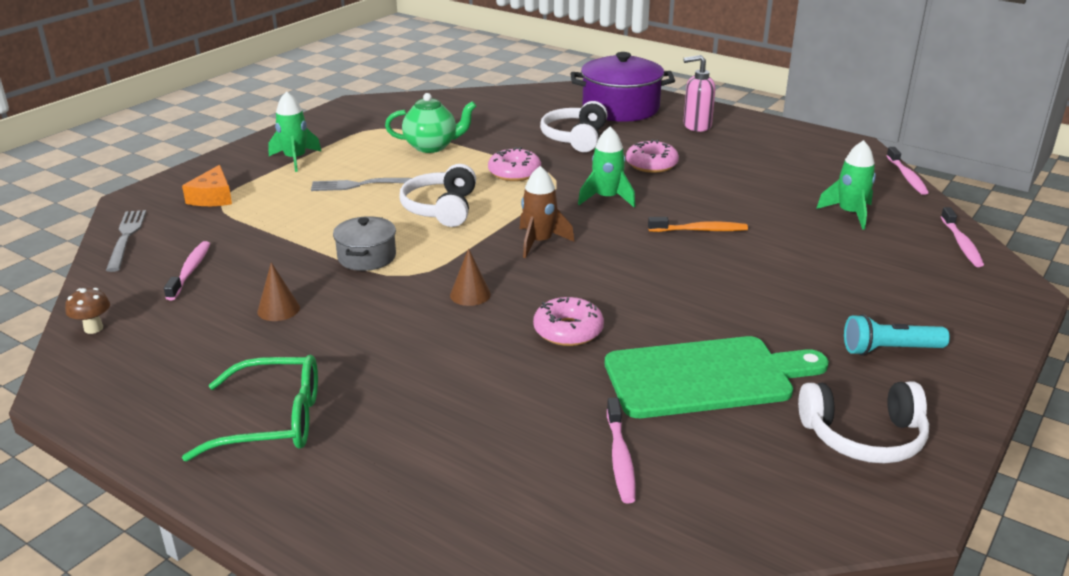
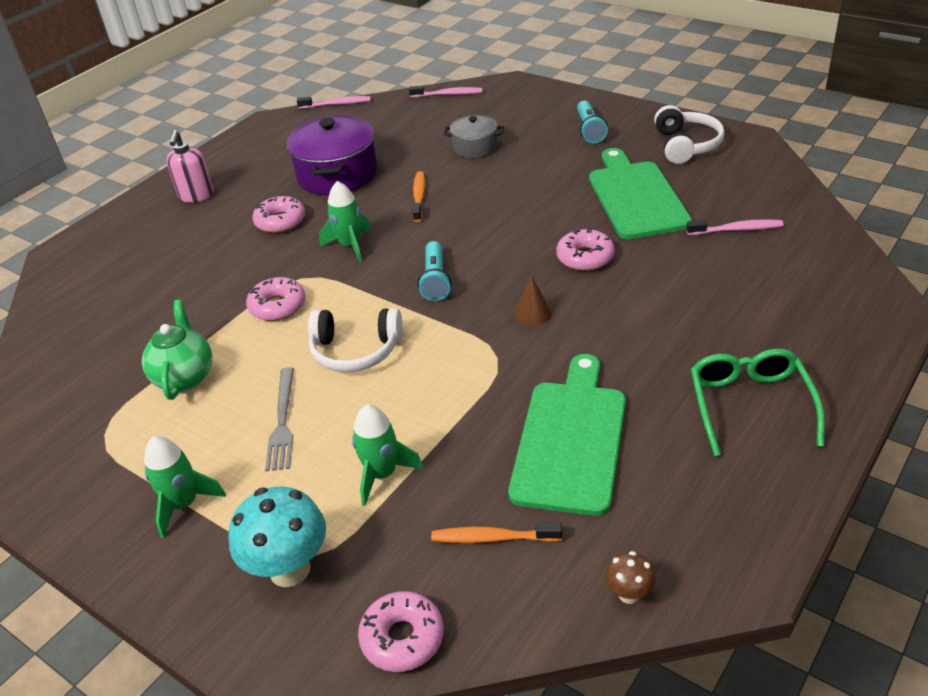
camera: 85 degrees left, 10 degrees up
grey fork [106,210,146,272] -> pink donut [358,591,444,672]
pink toothbrush [164,241,210,300] -> orange toothbrush [431,522,562,543]
orange cheese [182,165,232,206] -> turquoise mushroom [229,487,326,587]
brown cone [257,262,300,321] -> green cutting board [509,354,626,516]
grey pot [333,216,396,271] -> grey pot moved to [444,115,504,158]
brown rocket [520,166,574,258] -> turquoise flashlight [418,241,451,301]
white headphones [540,101,608,152] -> none
purple pot [570,52,675,122] -> purple pot moved to [286,116,377,195]
green rocket [816,140,876,230] -> green rocket moved to [352,404,424,506]

